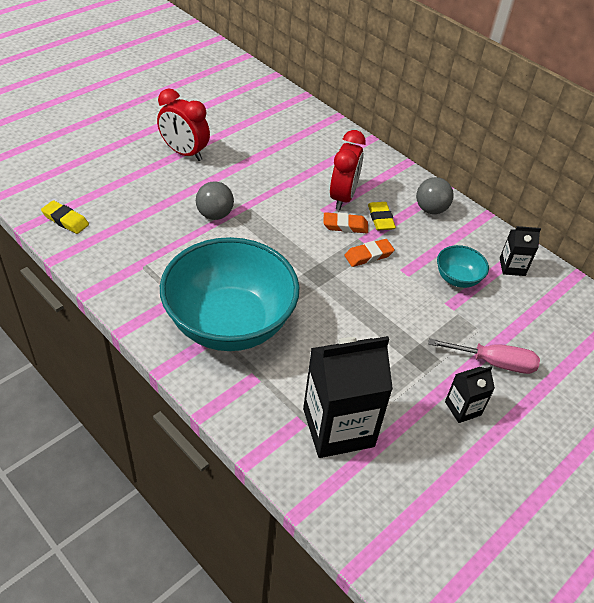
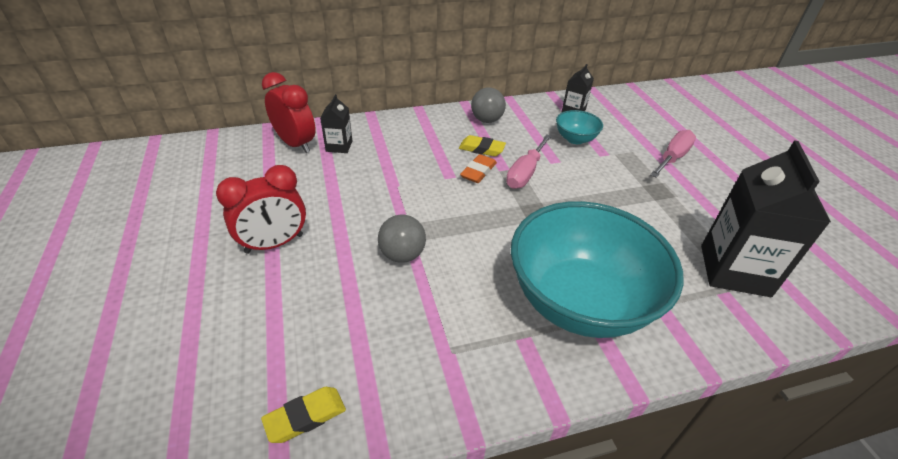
camera: 60 degrees left, 5 degrees down
red clock [330,130,366,210] -> red clock moved to [262,72,316,153]
orange eraser [345,239,394,267] -> pink screwdriver [506,134,552,189]
black carton [445,366,495,423] -> black carton moved to [320,94,352,153]

